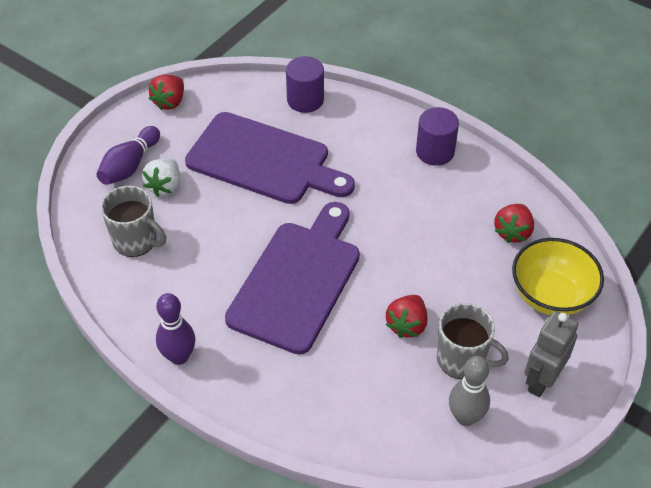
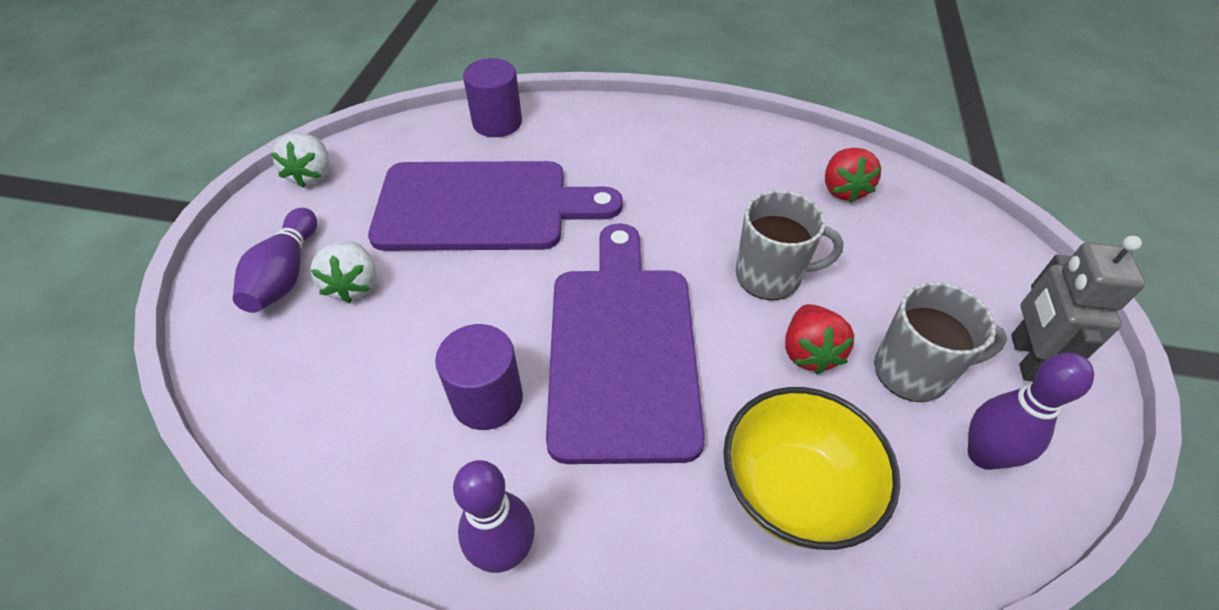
camera: 25 degrees left, 0 degrees up
grey mug [101,186,166,257] -> grey mug moved to [736,190,844,300]
red strawberry [149,75,184,110] -> white strawberry [271,133,329,188]
purple cylinder [416,107,459,166] -> purple cylinder moved to [435,324,523,430]
grey bowling pin [449,356,490,426] -> purple bowling pin [968,353,1094,470]
yellow bowl [512,238,604,316] -> yellow bowl moved to [723,387,900,550]

